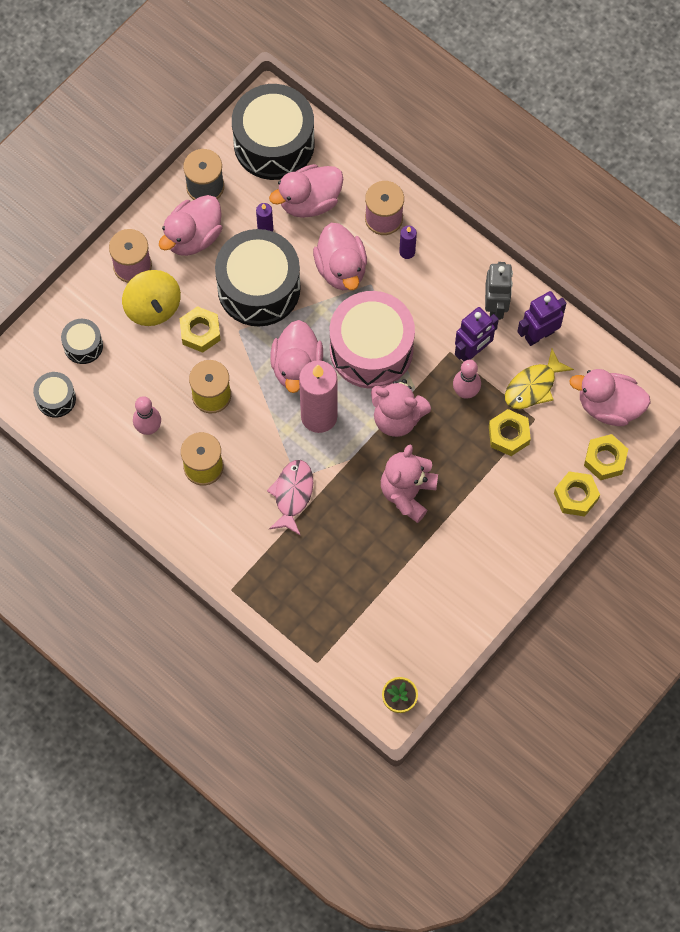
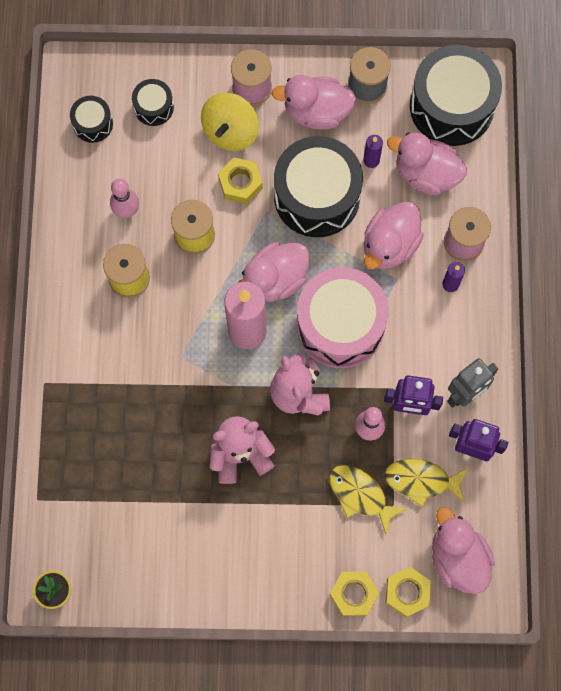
camera: 50 degrees right, 5 degrees up
pink fish [267,460,314,536] -> none
yellow nut [489,409,531,456] -> yellow fish [329,465,407,534]

